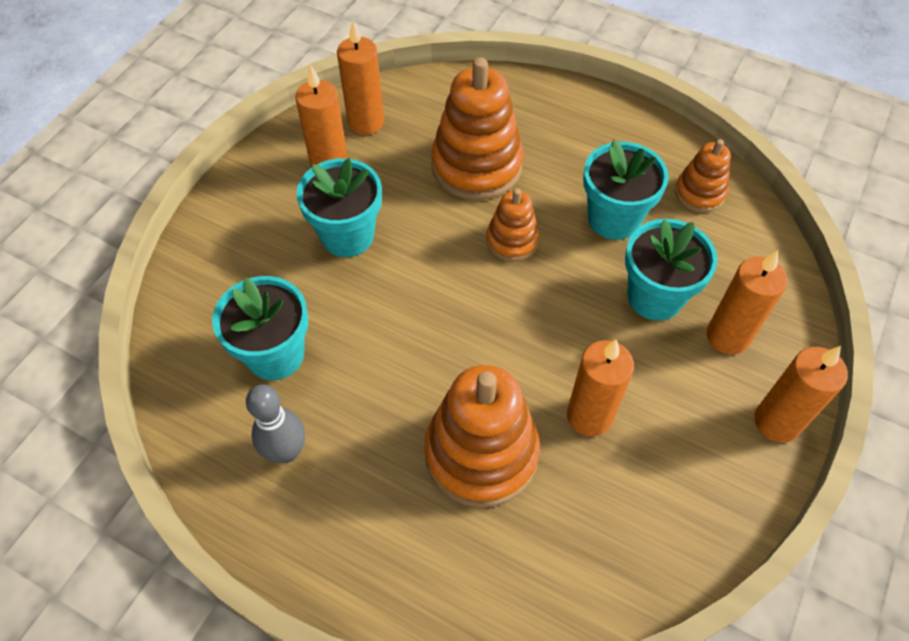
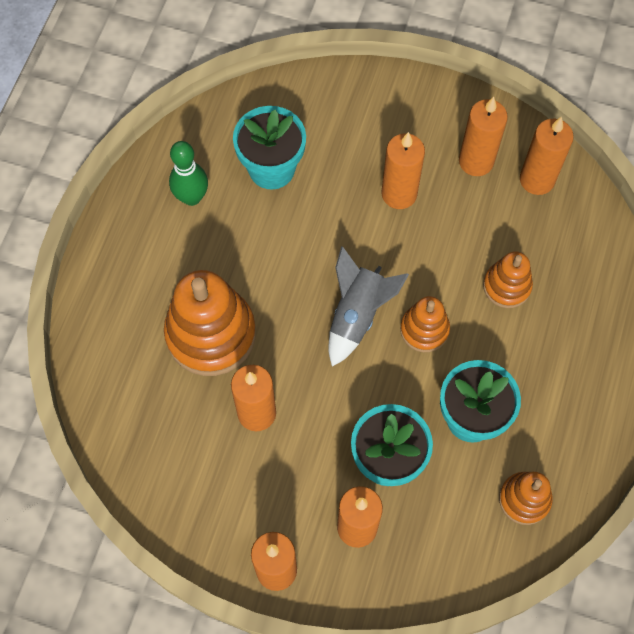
camera: 80 degrees right, 10 degrees up
grey bowling pin [246,384,305,463] -> green bowling pin [169,141,208,206]
turquoise flower pot [296,158,382,257] -> orange candle [382,132,425,209]
orange stacking toy [431,58,524,200] -> orange stacking toy [483,251,533,308], size x0.54
none -> grey rocket [328,246,409,367]

